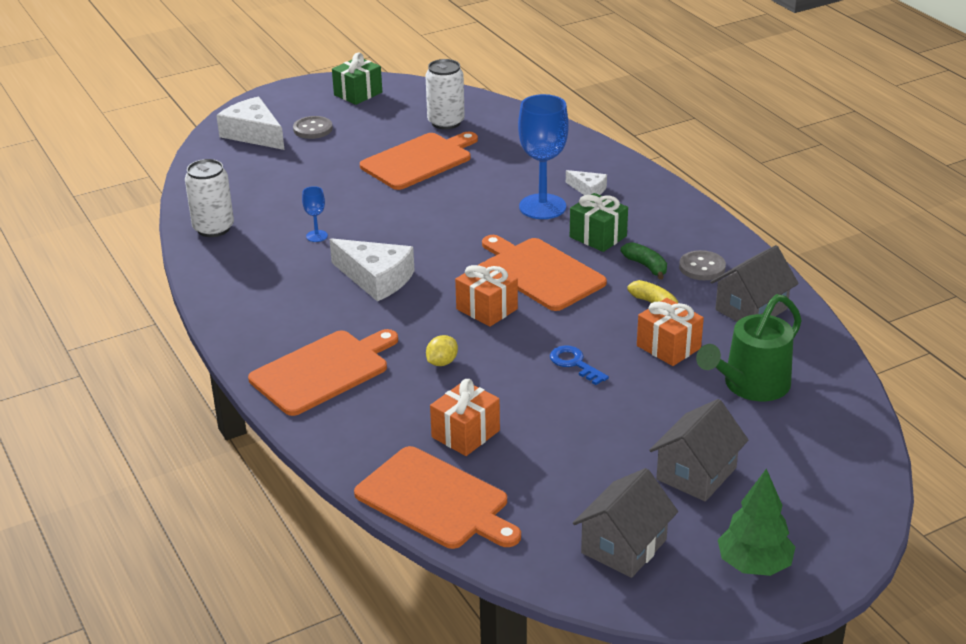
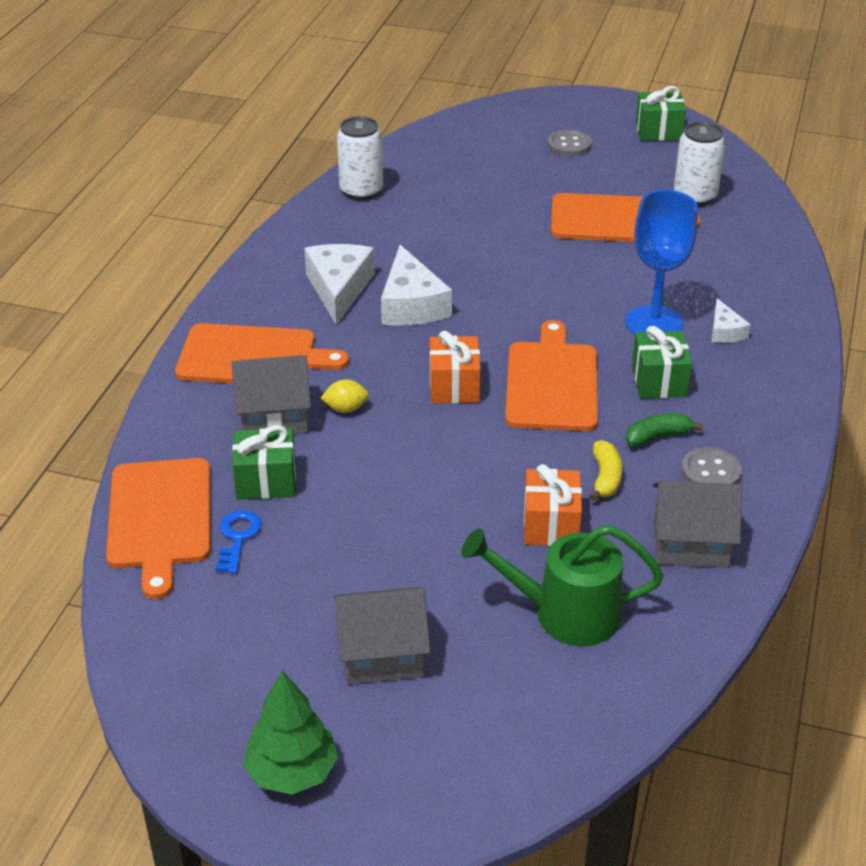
camera: 45 degrees right, 5 degrees up
white cheese [216,96,284,150] -> white cheese moved to [304,244,375,325]
blue goblet [302,186,328,242] -> none
orange gift [430,379,500,456] -> green gift [232,425,296,499]
blue key [550,345,609,385] -> blue key moved to [216,510,262,573]
grey house [573,468,678,578] -> grey house moved to [232,355,311,434]
green banana [621,242,667,280] -> green banana turned 120 degrees counterclockwise [626,413,703,447]

